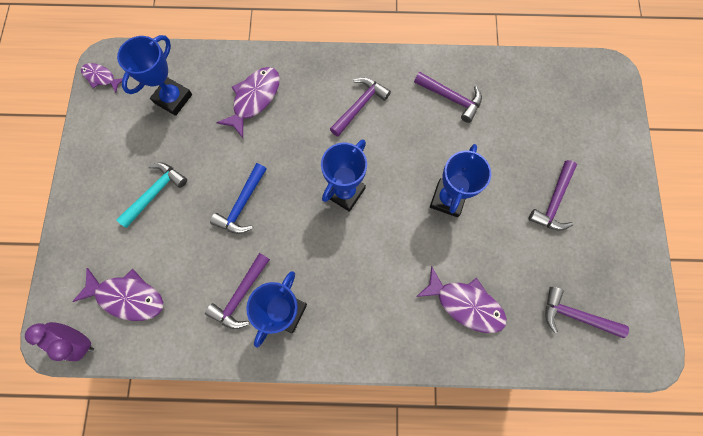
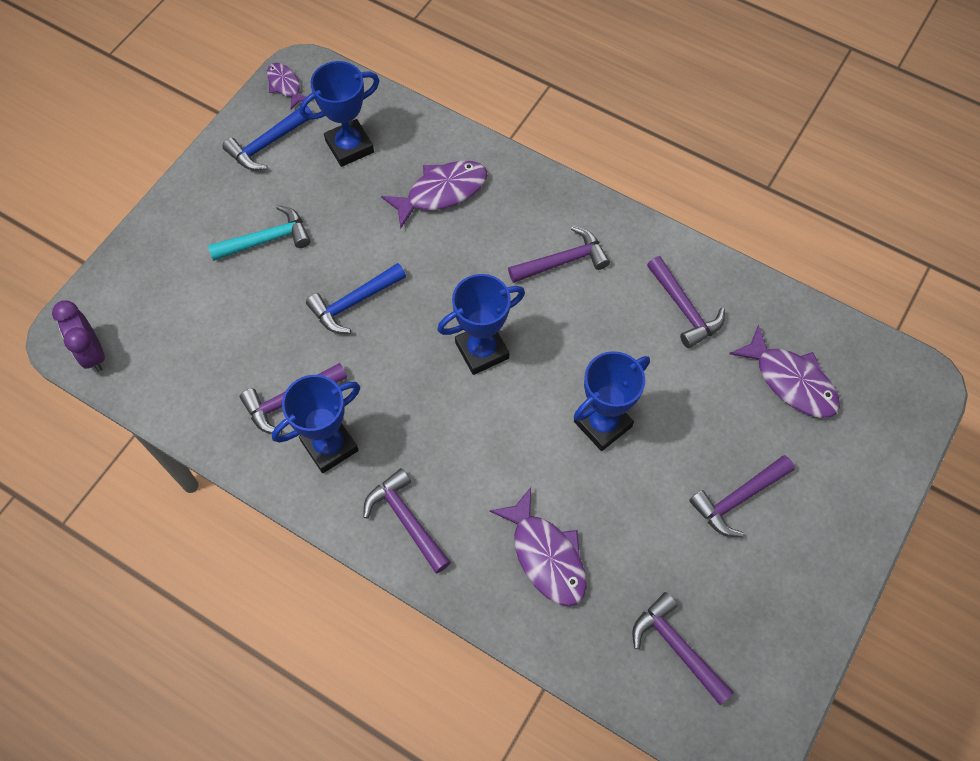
camera: 30 degrees right, 10 degrees down
purple fish [72,268,163,321] -> purple fish moved to [729,325,840,418]
none -> blue hammer [222,106,313,171]
none -> purple hammer [363,468,451,573]

